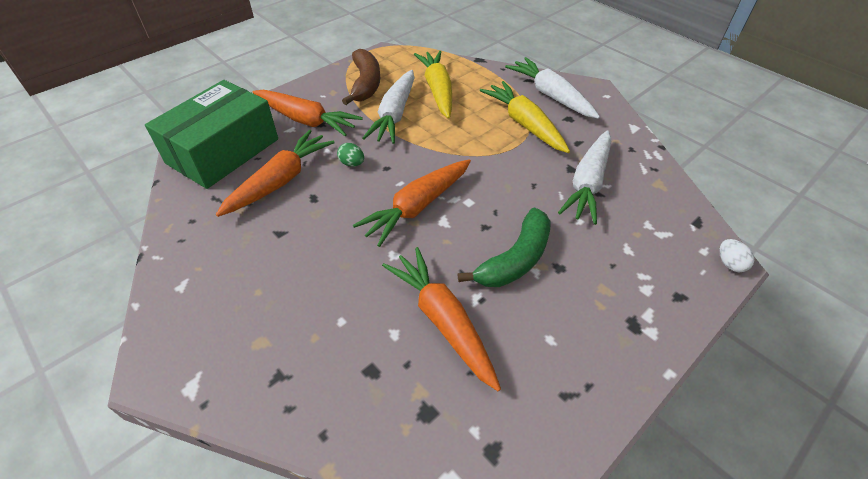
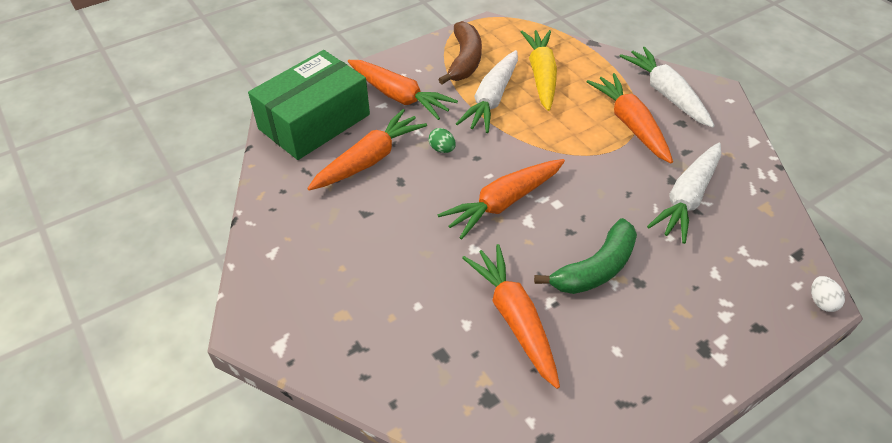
camera: 10 degrees right, 0 degrees up
yellow carrot [480,81,570,153] -> orange carrot [587,73,673,163]

